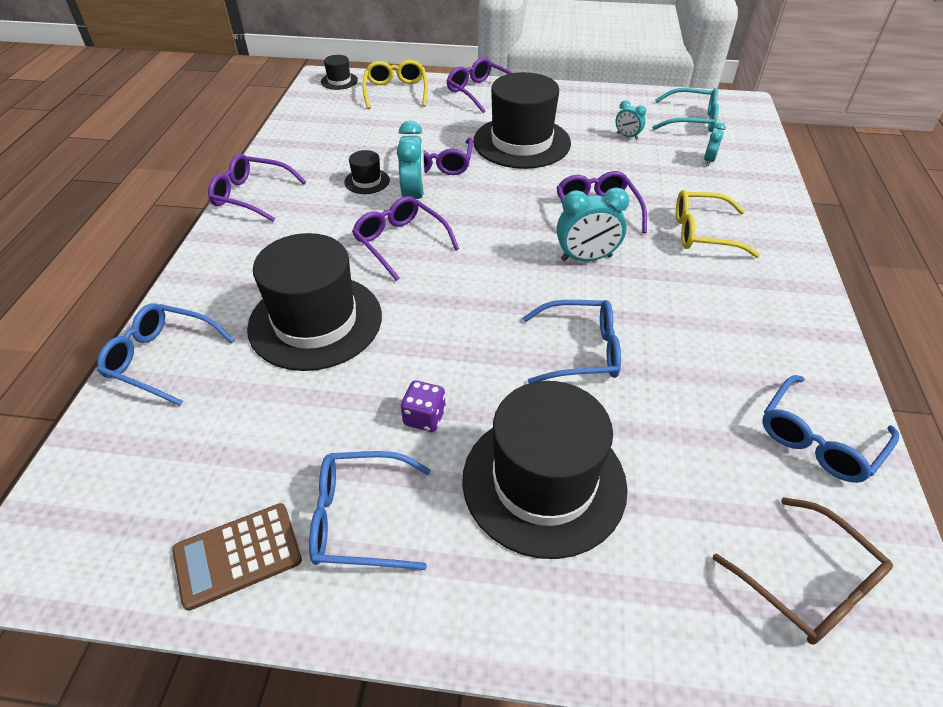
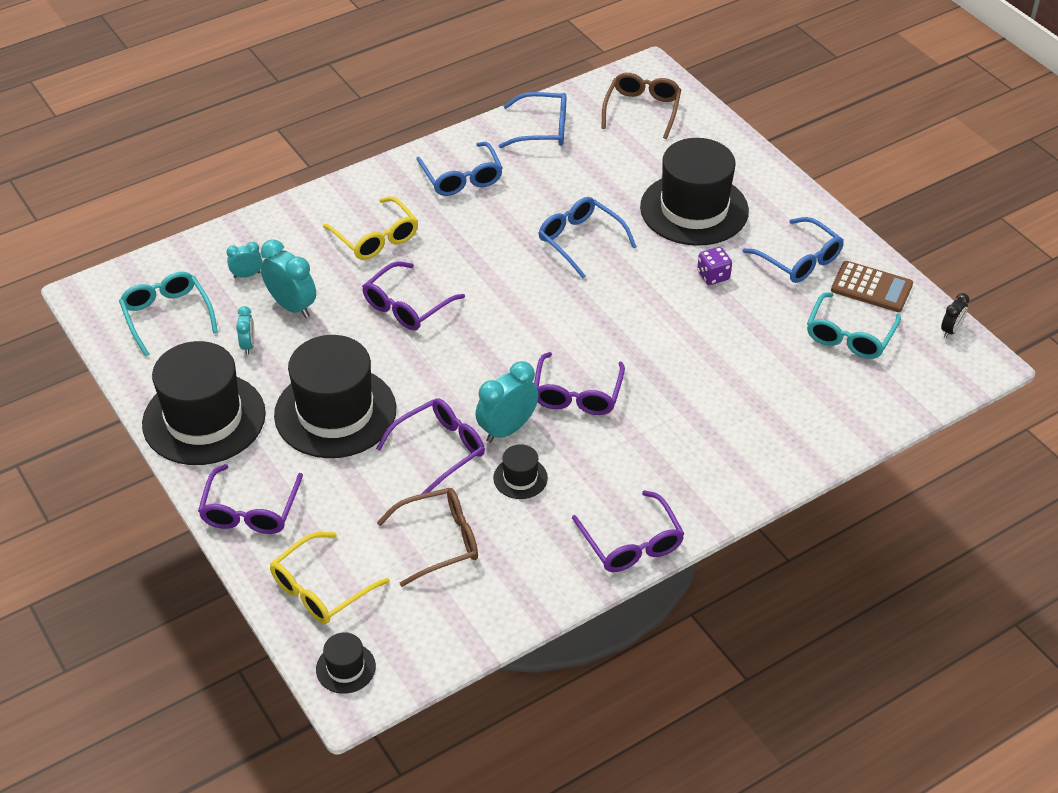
camera: 130 degrees left, 0 degrees up
blue glasses [97,303,234,406] -> blue glasses moved to [416,142,503,196]
black hat [247,233,382,371] -> black hat moved to [142,341,266,465]
turquoise clock [557,187,629,261] -> turquoise clock moved to [261,240,316,318]
none -> brown glasses [377,488,478,587]
none -> turquoise glasses [807,292,901,359]
none -> black clock [941,293,970,338]

